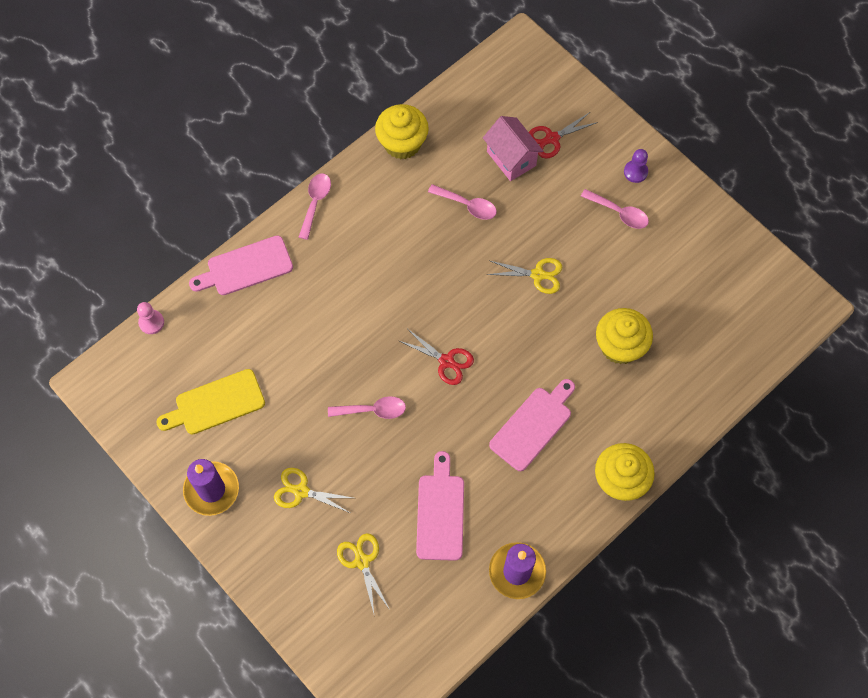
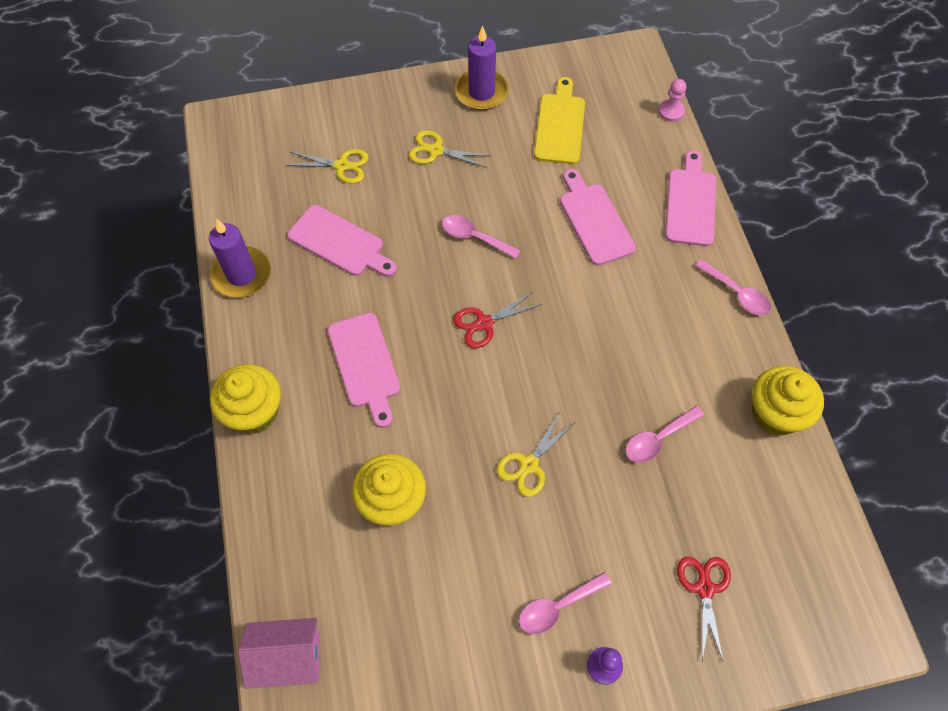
camera: 120 degrees right, 5 degrees down
yellow scissors [274,468,353,513] -> yellow scissors turned 120 degrees counterclockwise [409,130,491,168]
pink spoon [328,396,406,419] -> pink spoon turned 90 degrees clockwise [442,215,521,259]
pink house [483,116,544,181] -> pink house moved to [238,618,320,689]
none -> pink cutting board [560,169,636,266]

